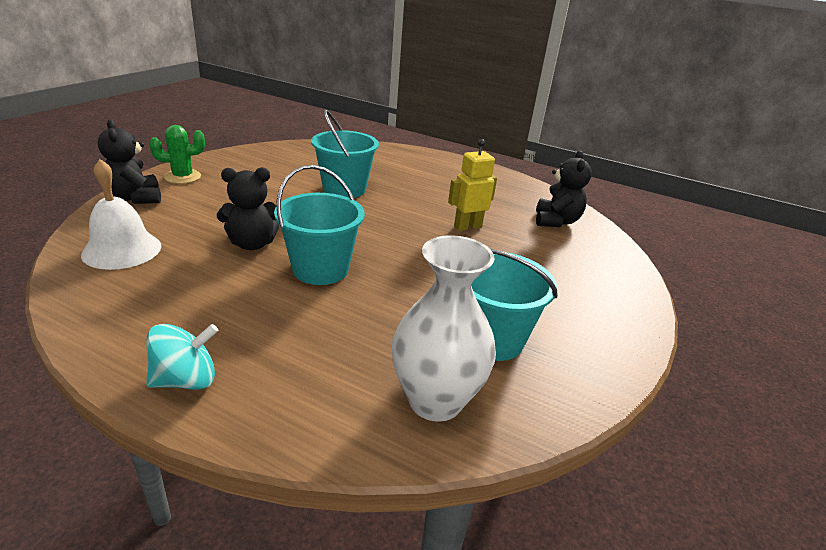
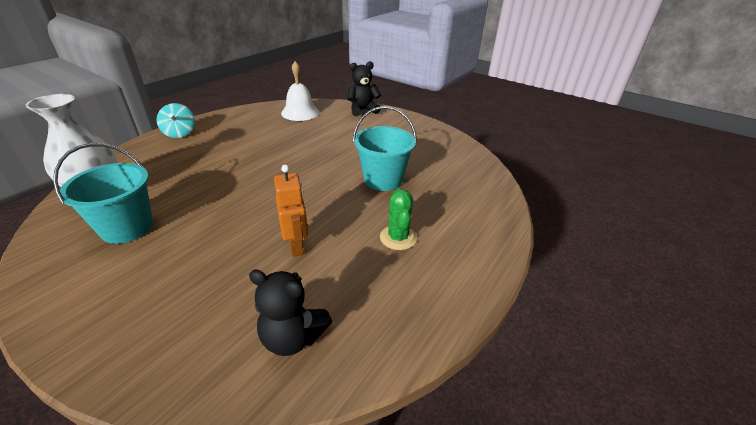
camera: 100 degrees right, 5 degrees up
green cactus [149,125,205,184] -> green cactus moved to [380,188,417,250]
black teddy bear [217,167,280,250] -> none
turquoise bucket [274,165,365,285] -> none
yellow robot [448,139,497,231] -> orange robot [274,165,308,257]

